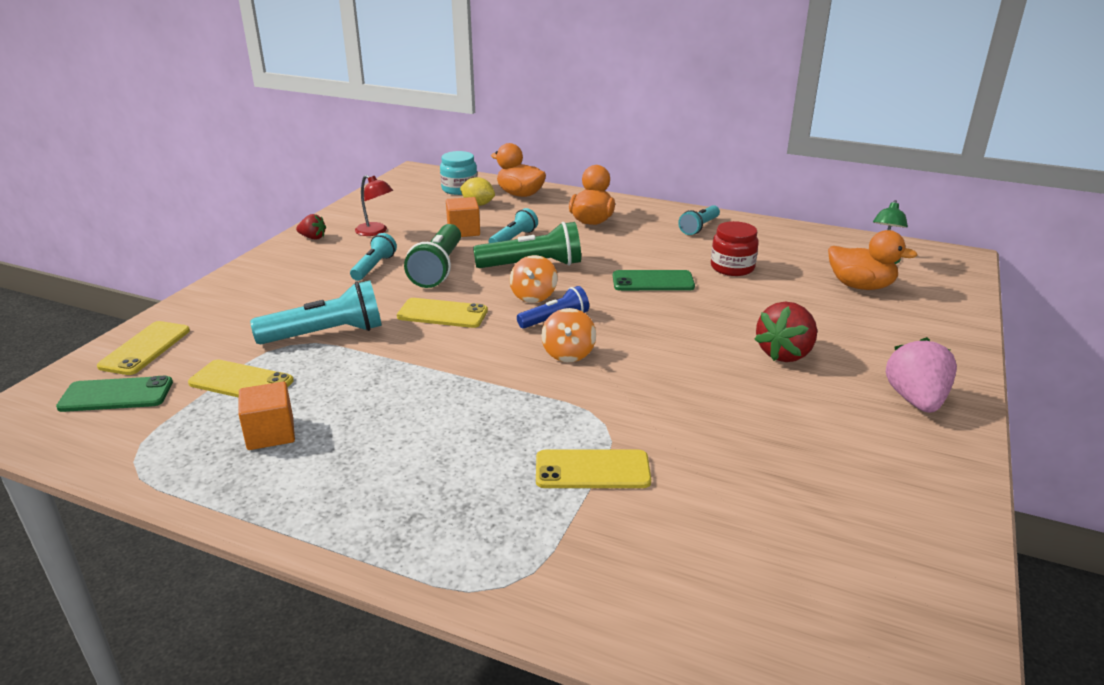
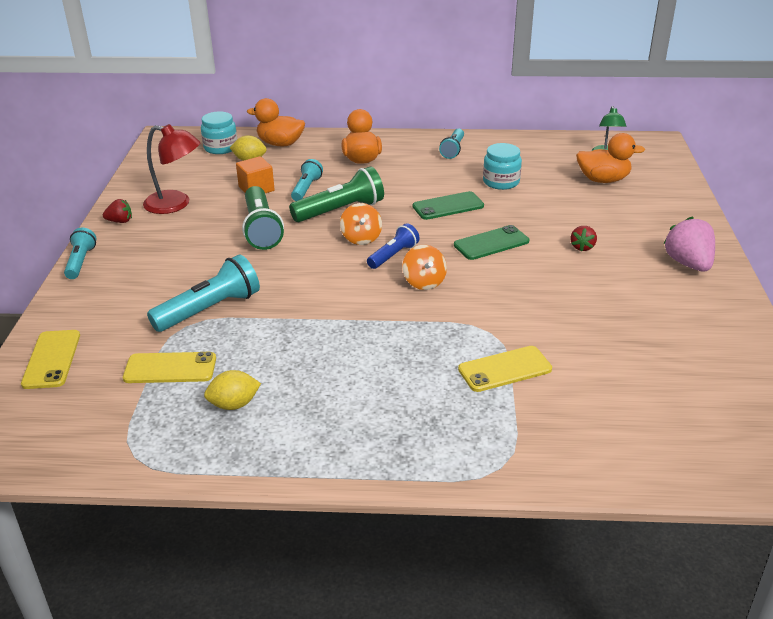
camera: 20 degrees left, 5 degrees up
green phone [56,376,173,412] -> green phone moved to [454,225,529,260]
orange cube [238,381,295,450] -> yellow lemon [204,370,261,410]
turquoise flashlight [350,233,397,281] -> turquoise flashlight moved to [64,227,96,279]
red lamp [355,175,393,236] -> red lamp [143,124,200,214], size x1.53
yellow phone [397,298,488,328] -> none
red jar [711,221,759,276] -> turquoise jar [483,143,522,190]
red strawberry [754,301,817,362] -> red strawberry [570,226,597,251], size x0.55

